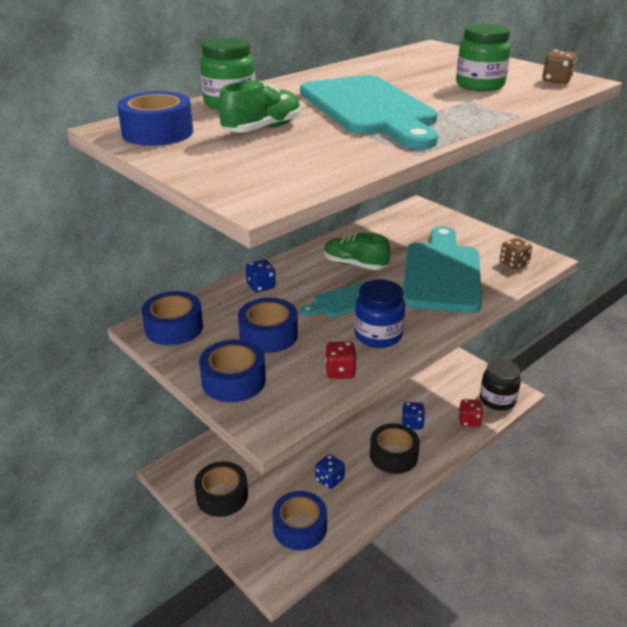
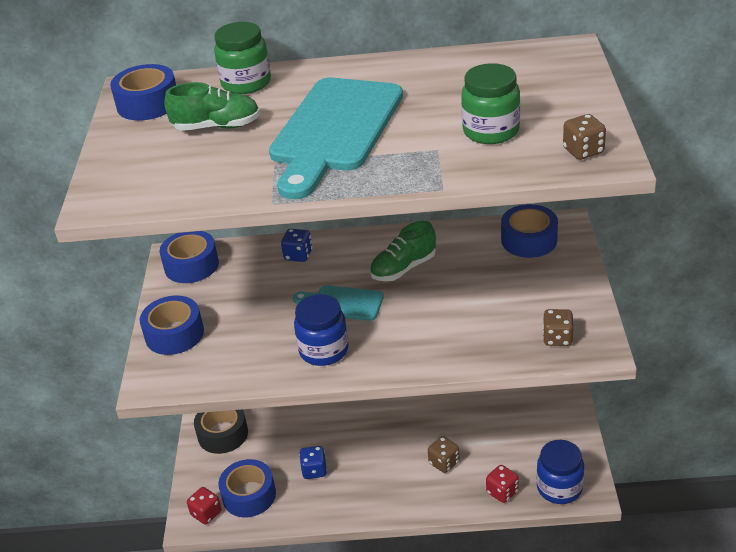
camera: 45 degrees right, 5 degrees up
blue tape [238,298,298,353] -> blue tape moved to [501,204,558,258]
green shoe [324,232,391,270] -> green shoe turned 105 degrees counterclockwise [370,221,436,281]
red dice [325,342,356,379] -> red dice moved to [187,487,222,525]
black tape [370,423,420,474] -> none
blue dice [402,402,425,430] -> brown dice [428,436,460,473]
turquoise cutting board [403,226,482,313] -> none
black jar [480,359,521,411] -> blue jar [537,440,584,504]

